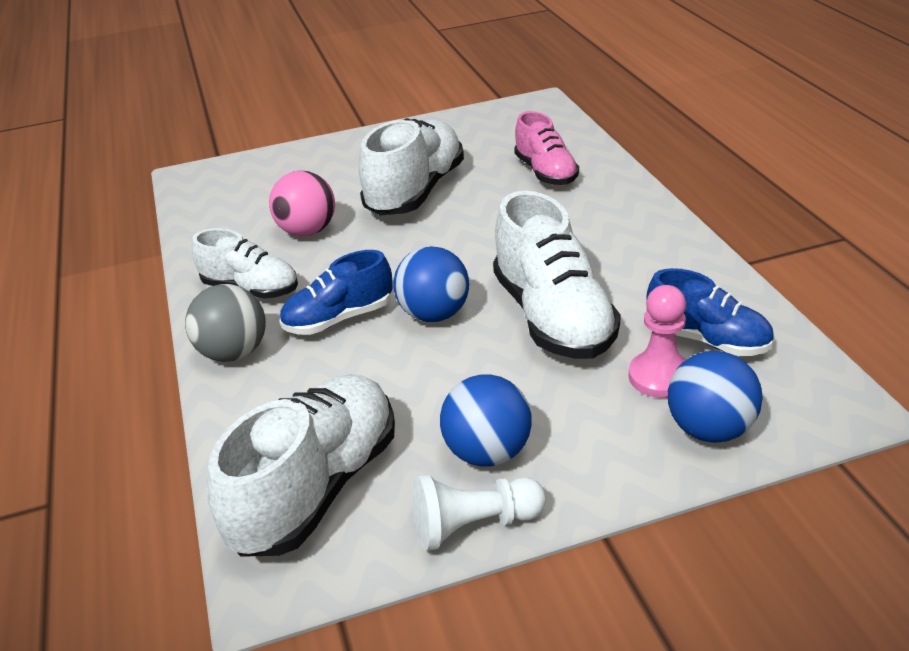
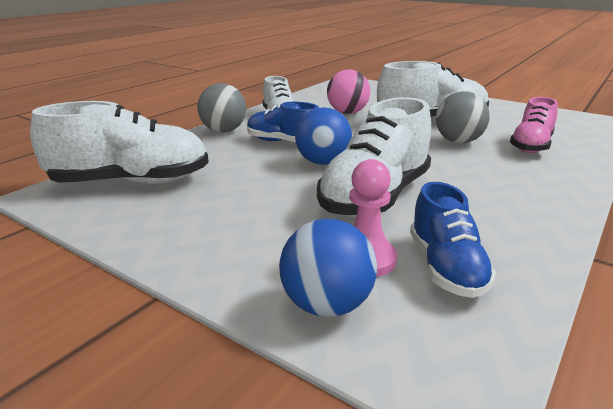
camera: 50 degrees right, 10 degrees down
white pawn [413,474,546,551] -> none
blue ball [440,374,532,466] -> none
none -> grey ball [436,91,490,143]

